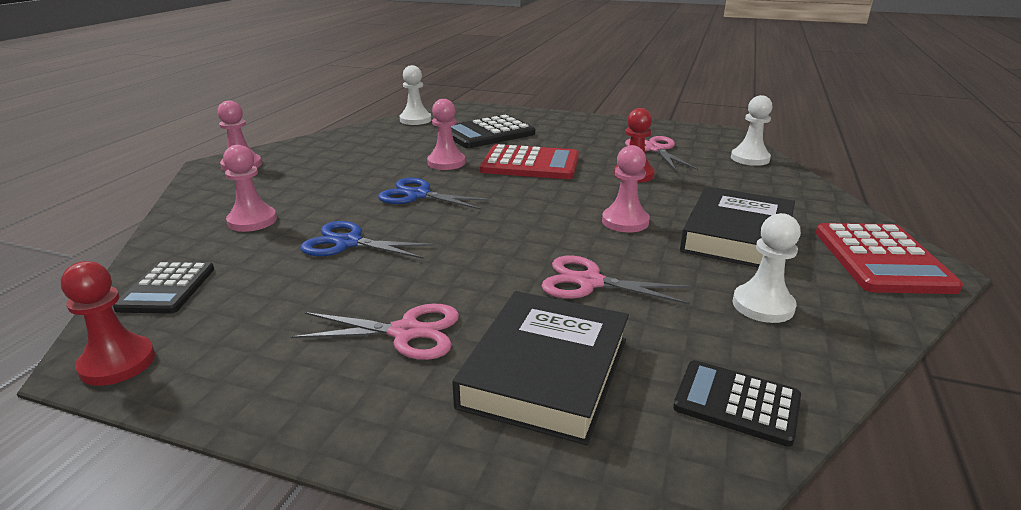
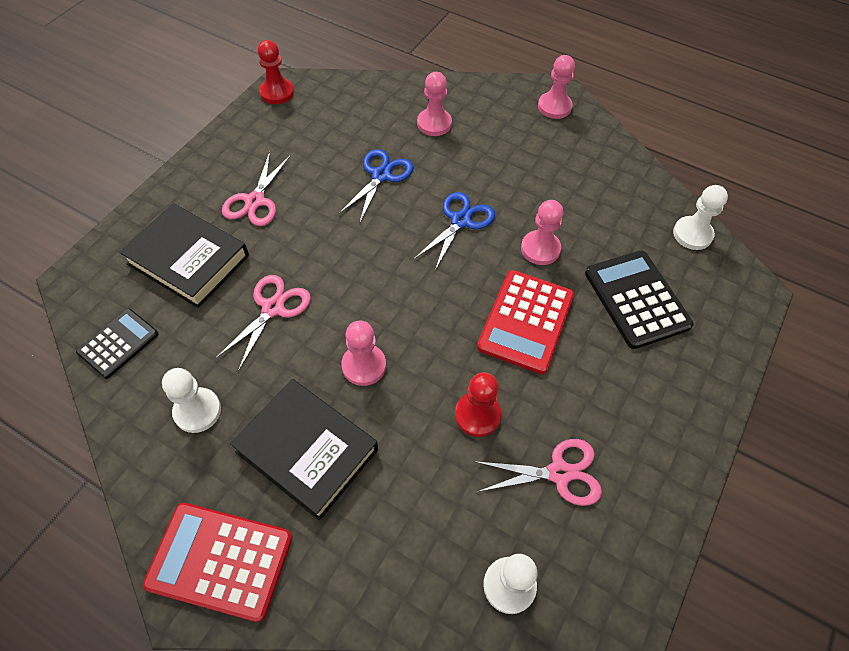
camera: 100 degrees right, 30 degrees up
black calculator [113,261,214,314] -> none

